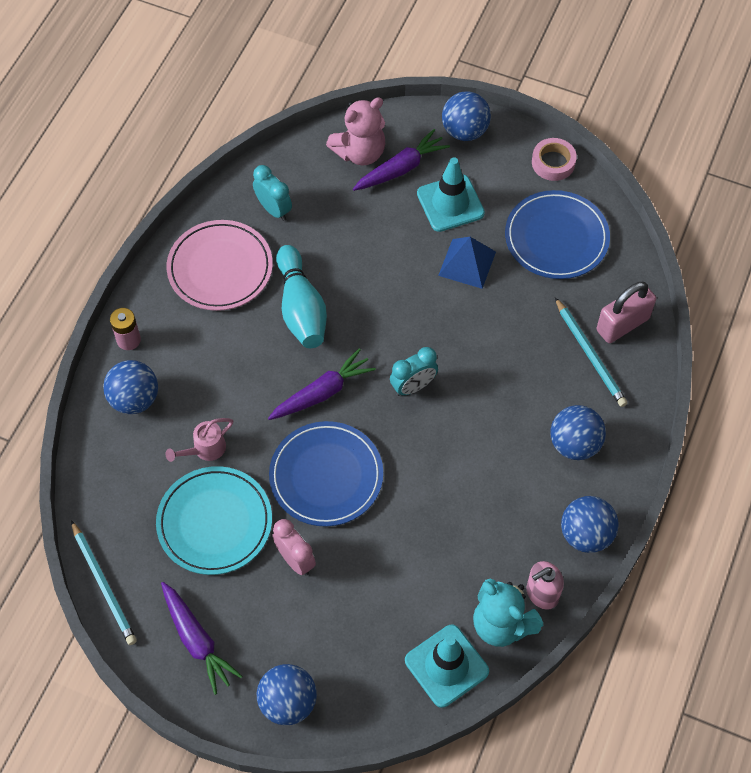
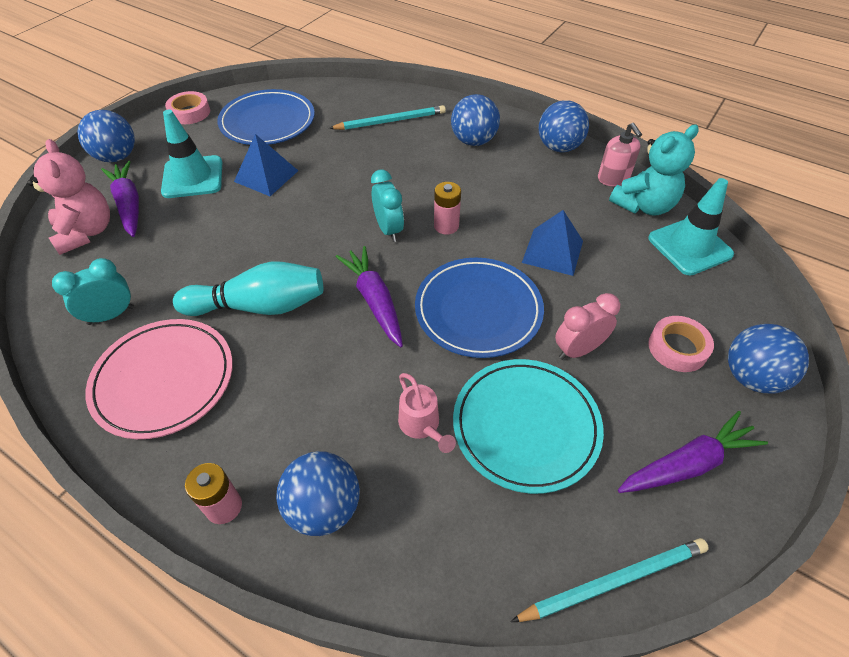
camera: 80 degrees left, 10 degrees down
pink padlock [596,281,656,343] -> none
none -> pink battery [434,182,461,235]
none -> blue pyramid [522,210,583,276]
none -> pink tape [648,316,714,372]

